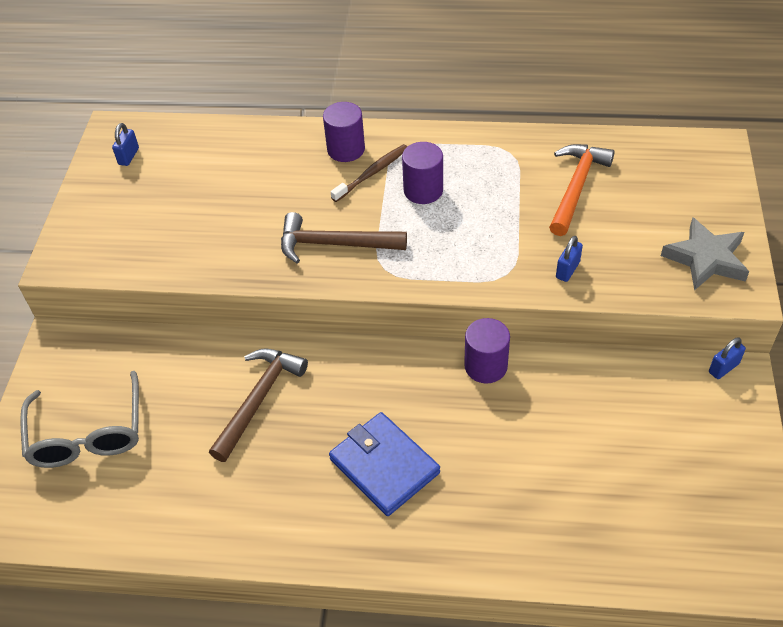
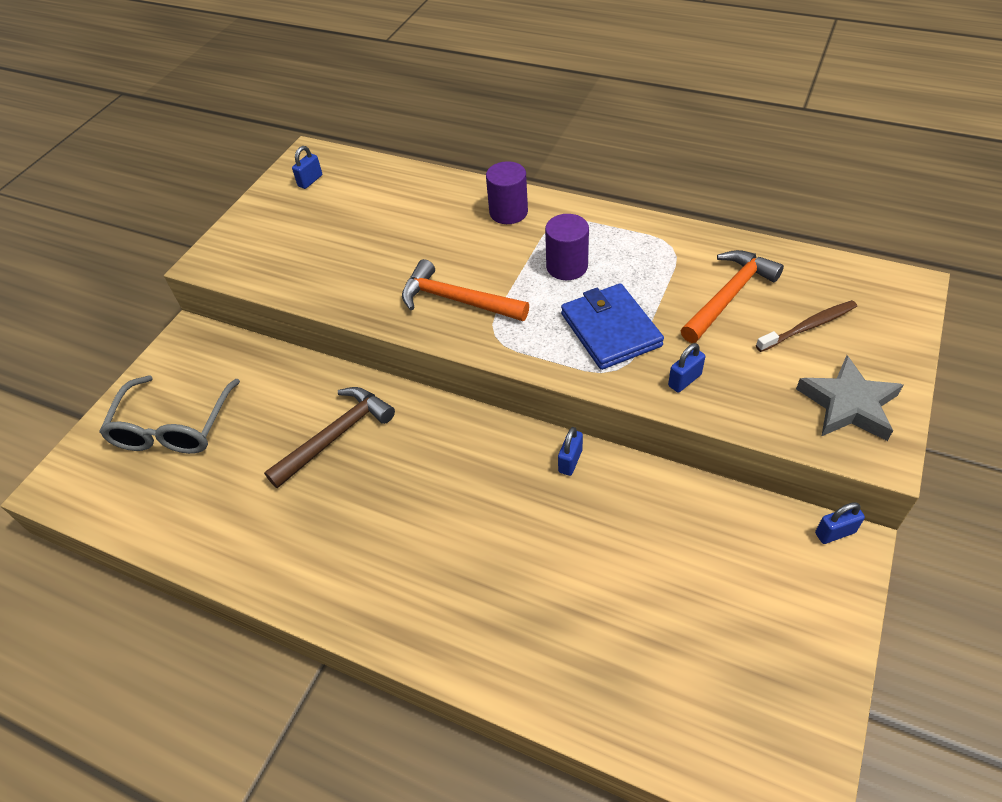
camera: 20 degrees right, 0 degrees up
brown hammer [281,212,407,263] -> orange hammer [402,259,529,321]
blue wallet [329,412,440,516] -> blue wallet moved to [561,283,664,370]
brown toothbrush [331,144,407,202] -> brown toothbrush moved to [756,300,857,352]
purple cylinder [464,318,510,383] -> blue padlock [558,427,583,476]

